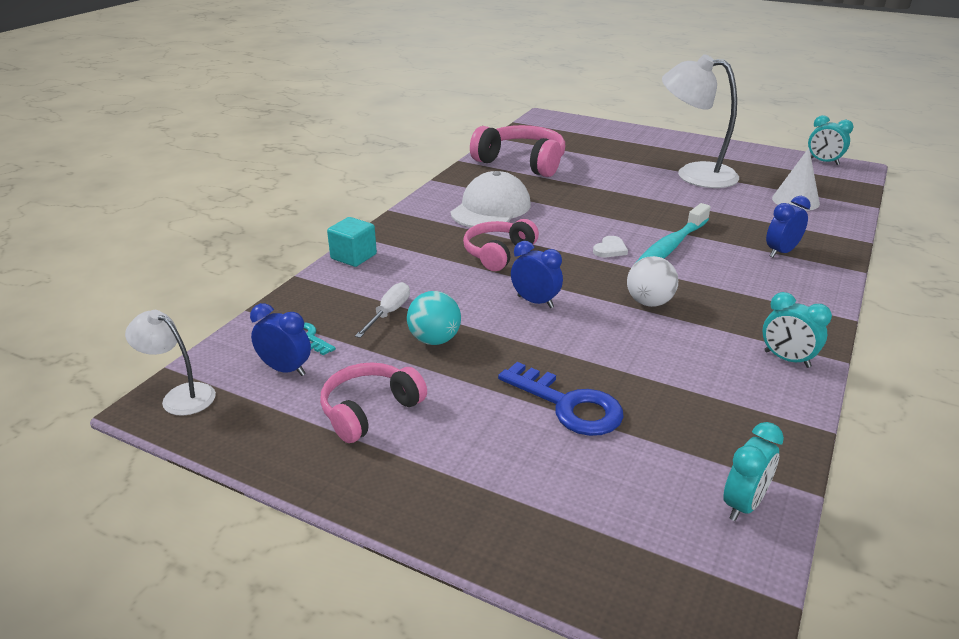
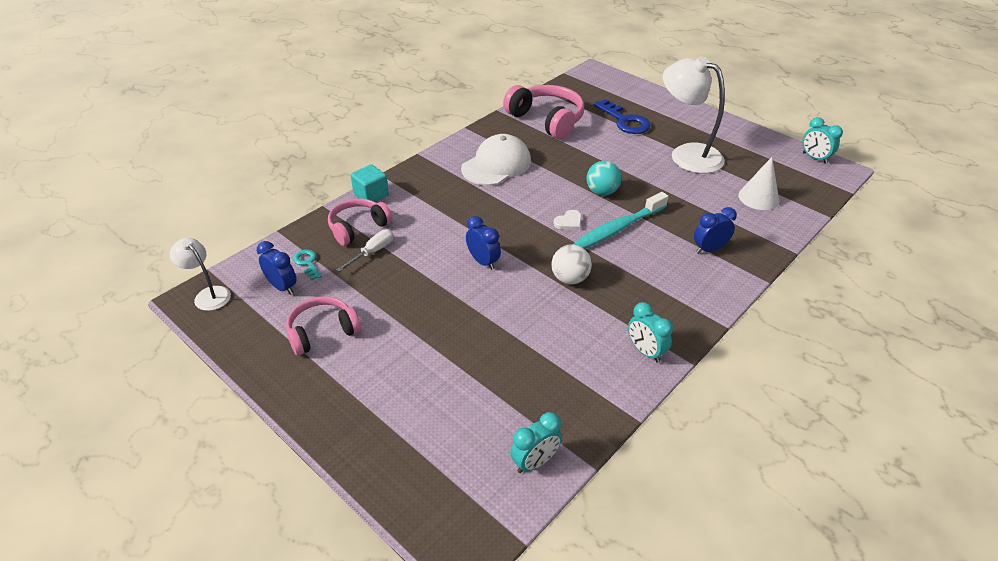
camera: 15 degrees right, 10 degrees up
turquoise ball [407,291,461,345] -> turquoise ball moved to [586,161,622,196]
pink headphones [463,219,539,271] -> pink headphones moved to [328,198,392,246]
blue key [498,362,624,436] -> blue key moved to [594,99,650,134]

